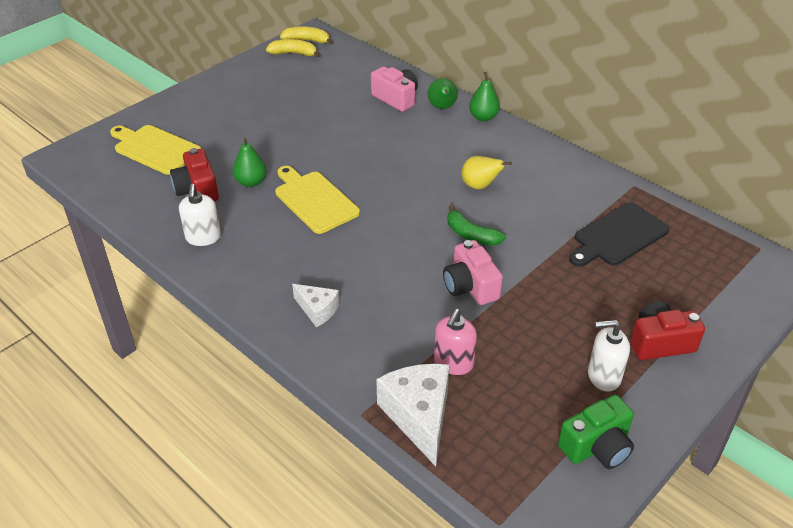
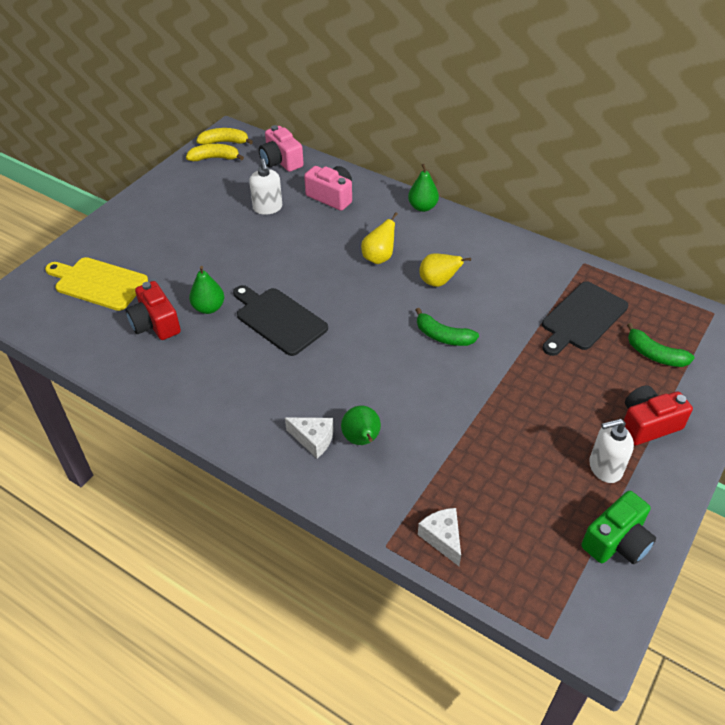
camera: 10 degrees left, 5 degrees up
white soap dispenser [179,184,221,246] -> white soap dispenser moved to [249,159,282,215]
yellow cutting board [275,166,360,234] -> black cutting board [233,285,328,356]
white cheese [376,364,449,466] -> white cheese [418,508,461,566], size x0.57
green pear [428,78,458,109] -> green pear moved to [341,406,381,445]
pink soap dispenser [434,309,477,375] -> none
pink camera [443,240,503,305] -> pink camera moved to [259,125,304,172]
none -> yellow pear [361,212,398,264]
none -> green banana [627,323,695,367]

